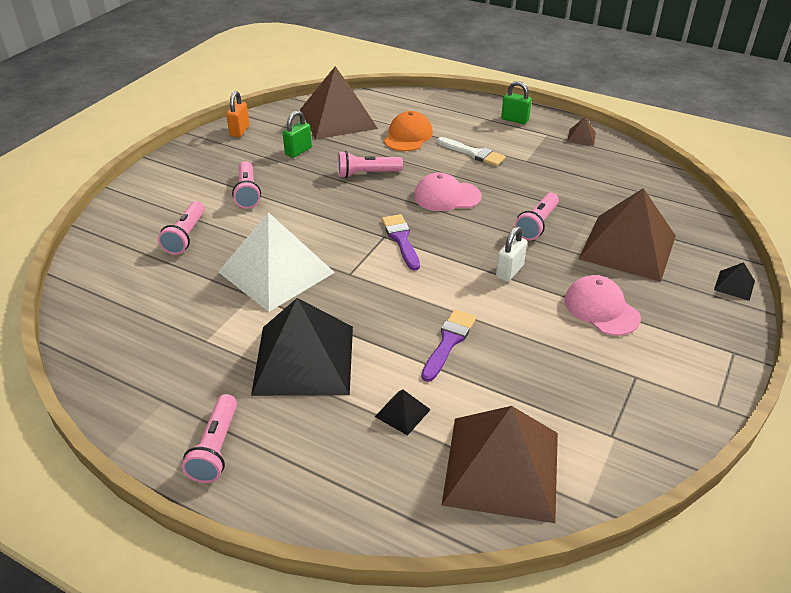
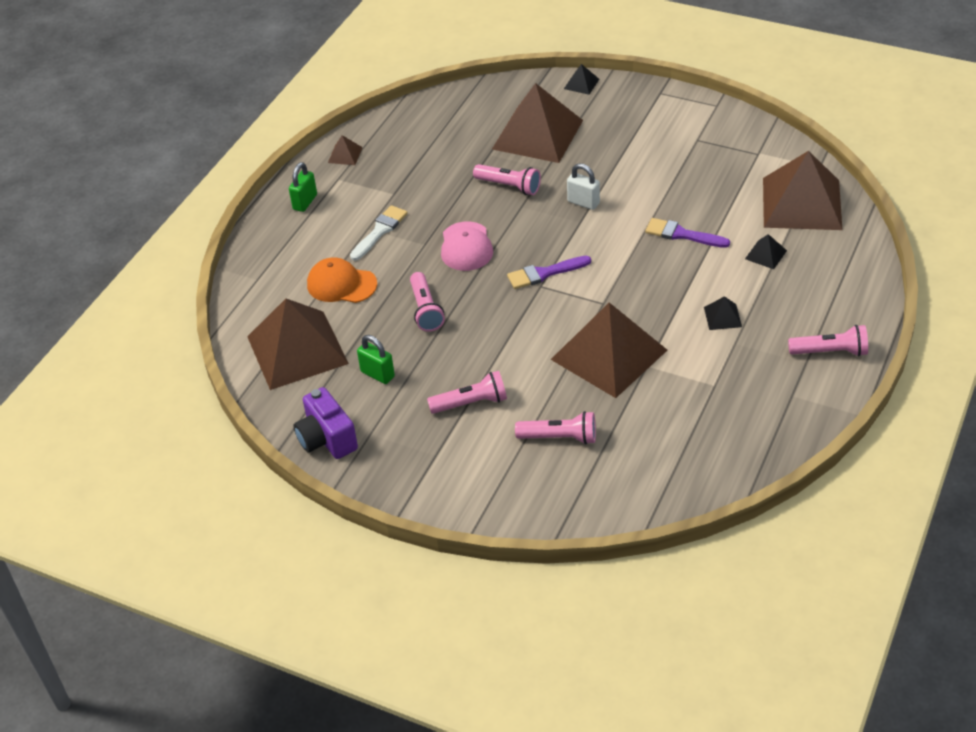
camera: 90 degrees left, 5 degrees up
white pyramid [218,212,335,312] -> brown pyramid [551,303,667,398]
orange padlock [226,91,249,137] -> purple camera [293,387,358,459]
black pyramid [251,298,353,396] -> black pyramid [704,296,742,330], size x0.40
pink cap [564,275,641,336] -> none

